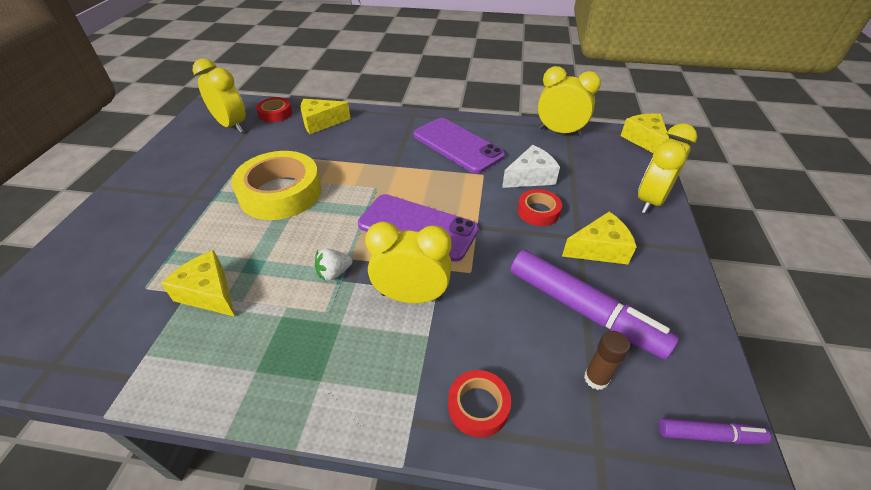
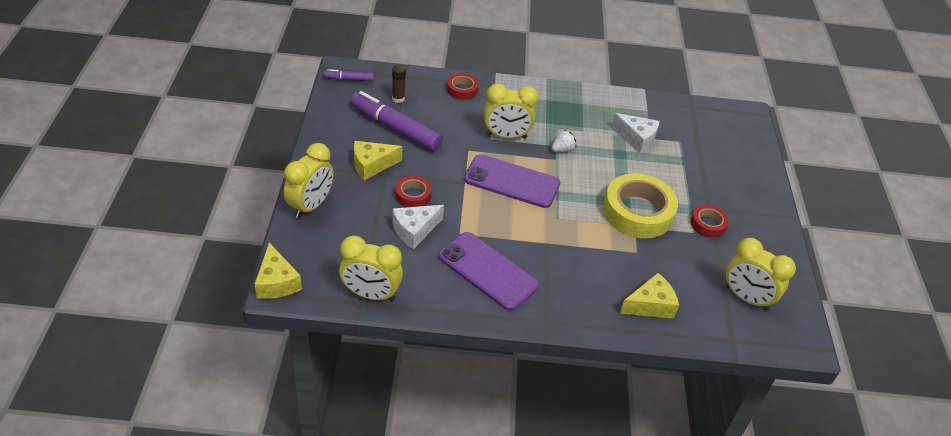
camera: 170 degrees right, 0 degrees up
yellow cheese [161,250,235,317] -> white cheese [612,113,660,153]
red tape [256,97,292,122] -> red tape moved to [691,205,729,238]

